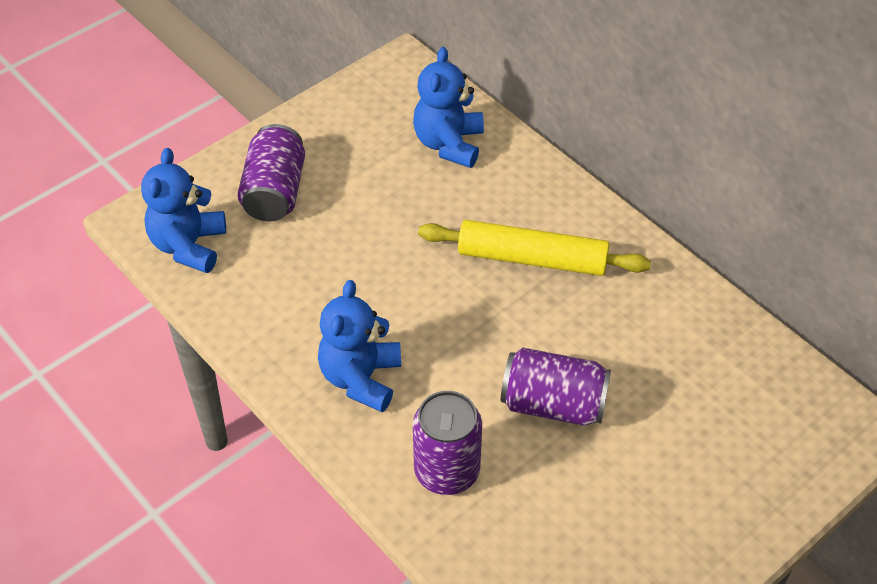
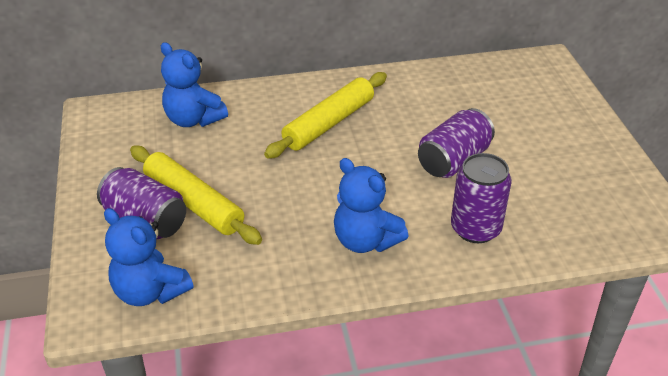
camera: 60 degrees left, 10 degrees down
none -> yellow rolling pin [130,146,262,245]

